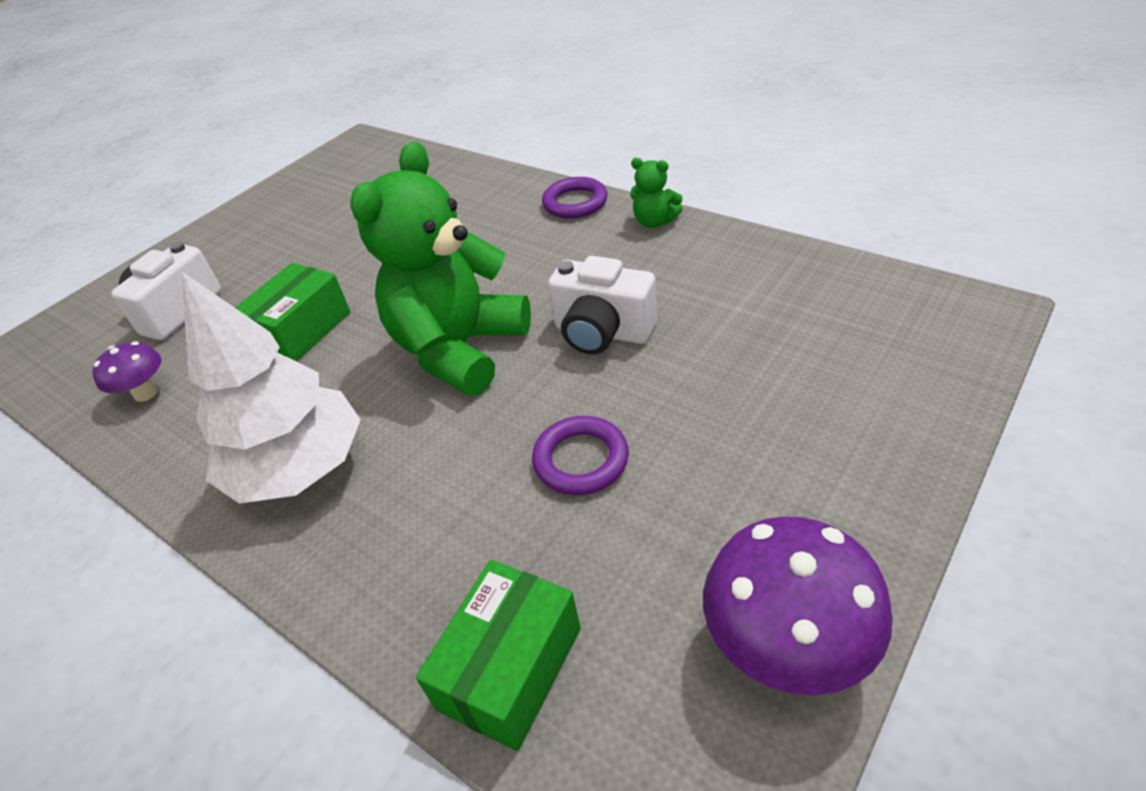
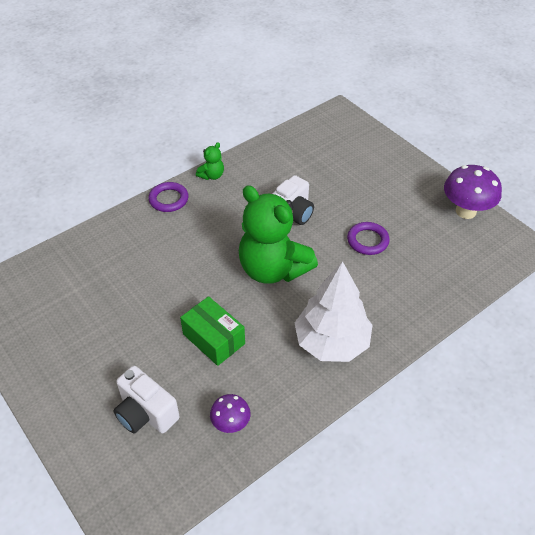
camera: 80 degrees left, 5 degrees up
green box [416,560,581,751] -> none

